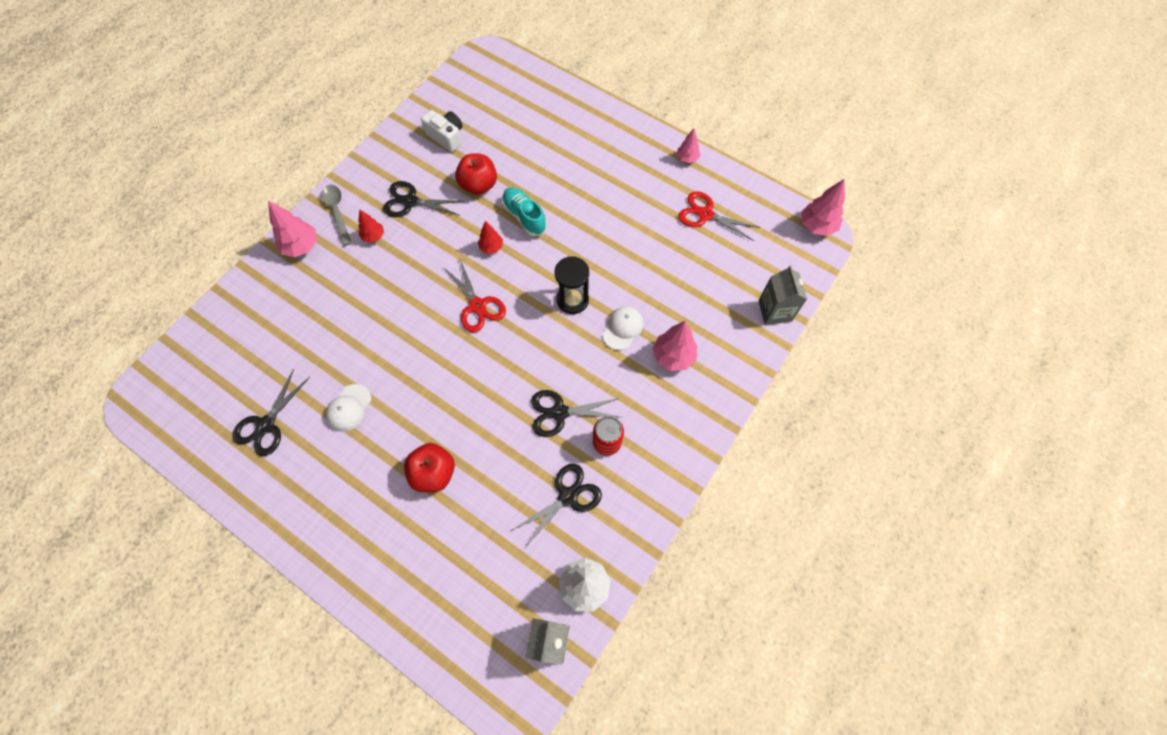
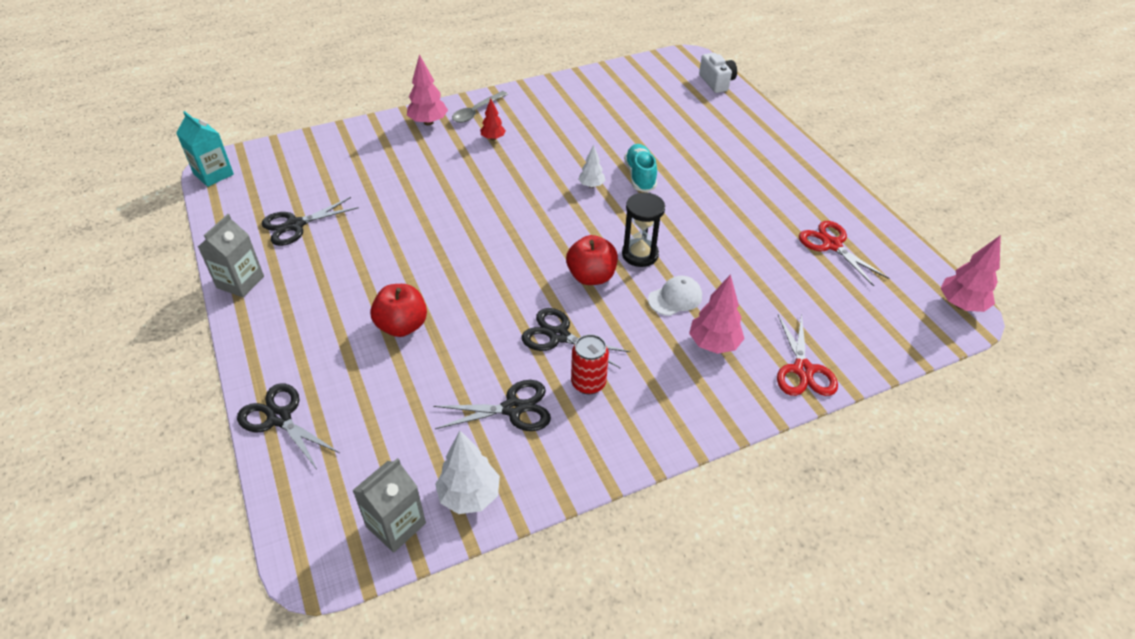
camera: 30 degrees right, 20 degrees down
grey spoon [321,185,352,246] -> grey spoon turned 150 degrees counterclockwise [452,91,508,123]
white cap [326,384,371,432] -> none
black scissors [383,181,464,217] -> black scissors moved to [237,383,340,469]
white camera [421,110,462,152] -> white camera moved to [699,53,737,93]
red scissors [443,259,506,333] -> red scissors moved to [777,313,838,396]
red apple [455,154,497,195] -> red apple moved to [566,235,618,285]
red tree [478,221,503,254] -> white tree [578,144,606,188]
pink tree [677,129,701,163] -> none
grey carton [758,265,807,325] -> grey carton moved to [198,214,264,297]
none -> turquoise carton [176,111,234,187]

